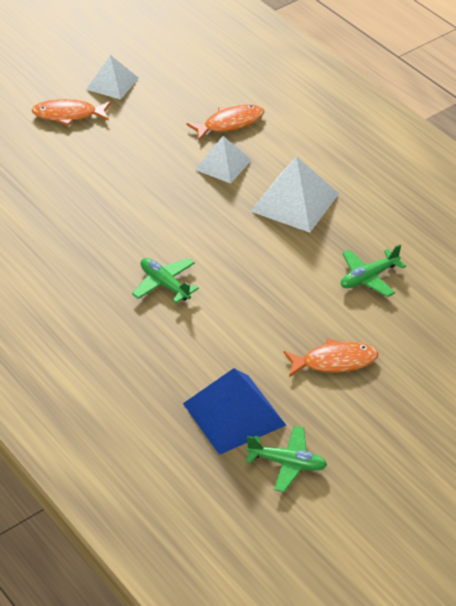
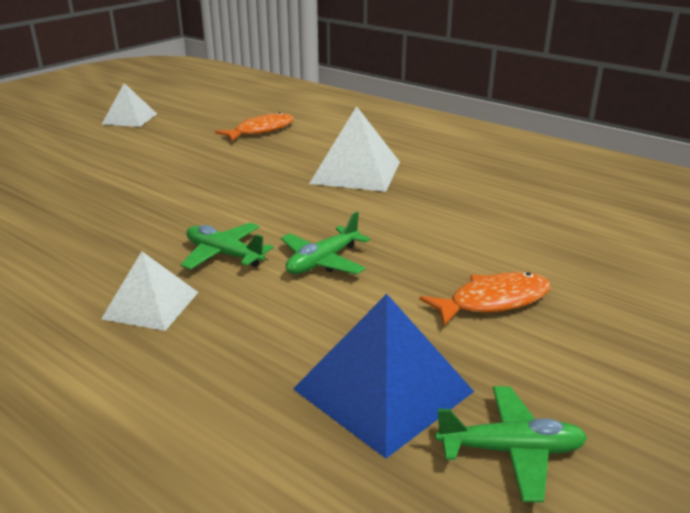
camera: 15 degrees left, 15 degrees down
orange fish [32,99,111,126] -> none
white pyramid [195,136,252,183] -> white pyramid moved to [101,251,198,331]
green plane [341,244,406,297] -> green plane moved to [281,212,370,275]

